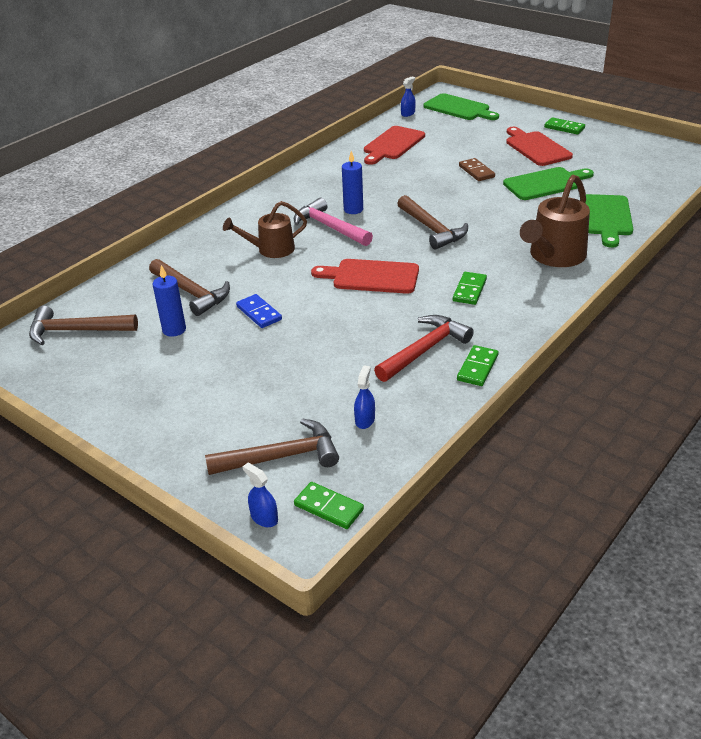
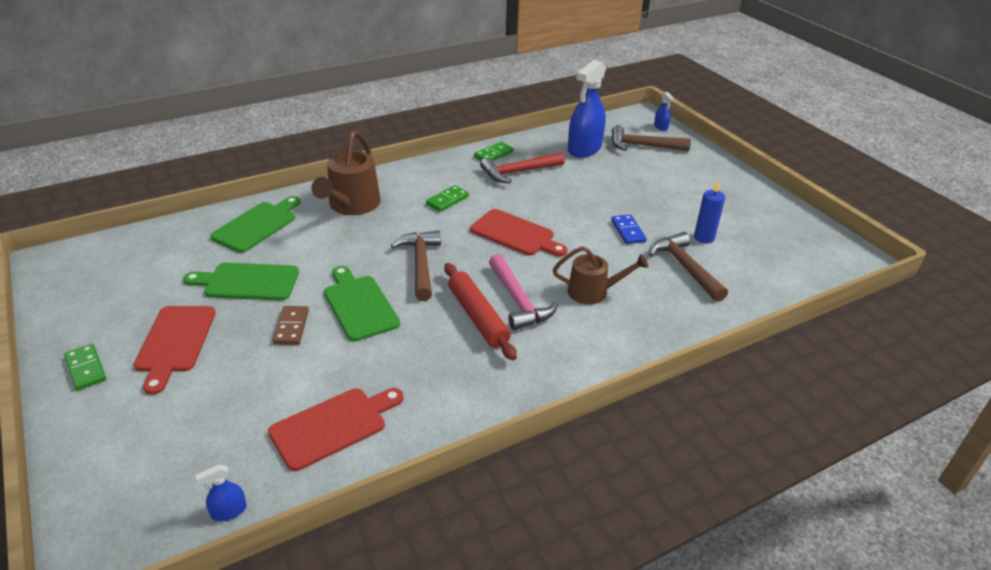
camera: 160 degrees left, 0 degrees up
brown hammer [29,305,138,345] -> none
green domino [294,482,364,529] -> none
blue candle [342,151,363,214] -> red rolling pin [444,263,517,360]
blue spray bottle [354,365,375,429] -> blue spray bottle [568,60,606,158], size x2.35
green cutting board [423,93,499,120] -> green cutting board moved to [324,266,400,341]
brown watering can [520,175,590,267] -> brown watering can turned 135 degrees clockwise [311,130,381,215]

